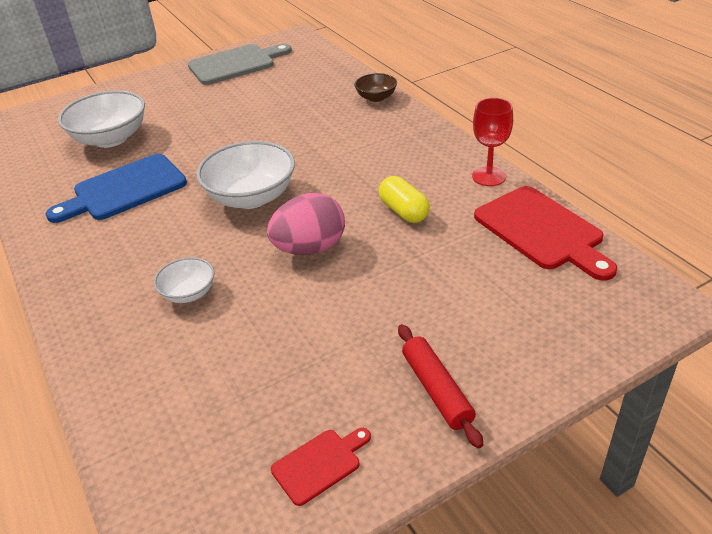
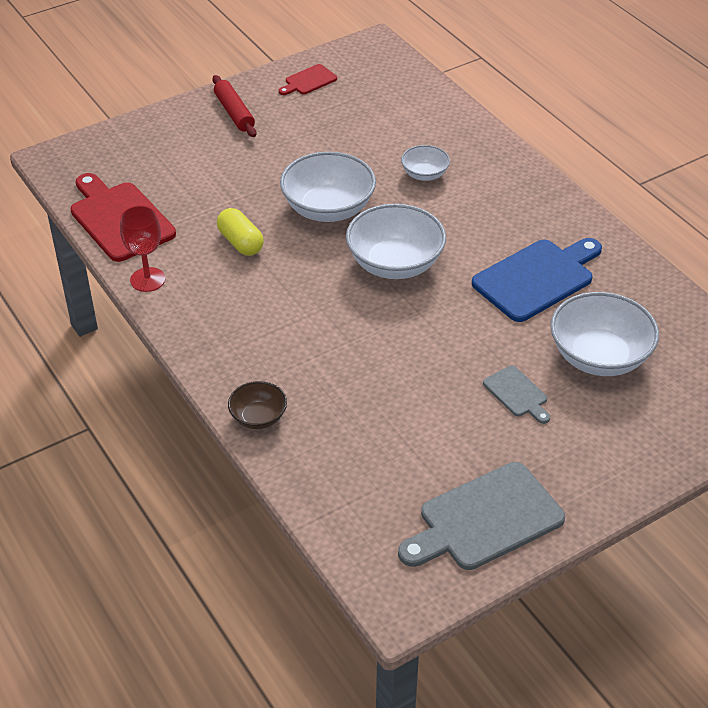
camera: 175 degrees right, 5 degrees up
pink egg [267,193,345,255] -> white bowl [280,151,376,222]
none -> grey cutting board [483,366,550,424]

